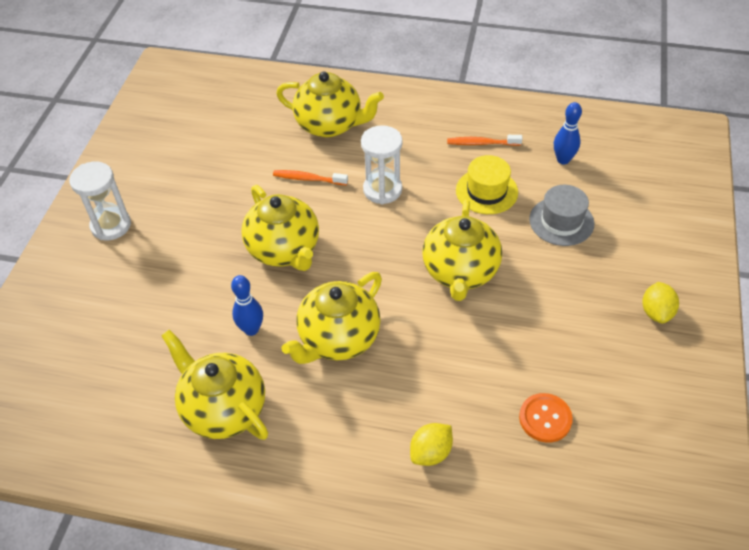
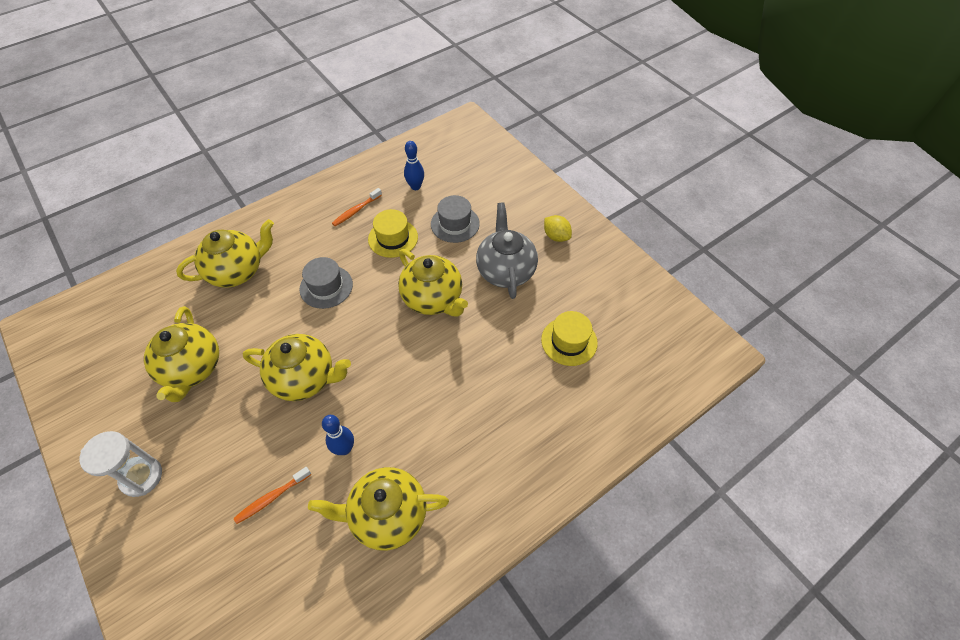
camera: 50 degrees left, 5 degrees up
orange toothbrush [273,170,348,185] -> orange toothbrush moved to [234,467,311,524]
yellow teapot [282,272,382,364] -> yellow teapot moved to [144,306,219,402]
white hourglass [361,125,402,204] -> grey hat [299,257,353,309]
yellow lemon [410,423,453,466] -> none
orange button [519,393,573,443] -> yellow hat [541,311,598,366]
none -> grey teapot [476,203,538,299]

